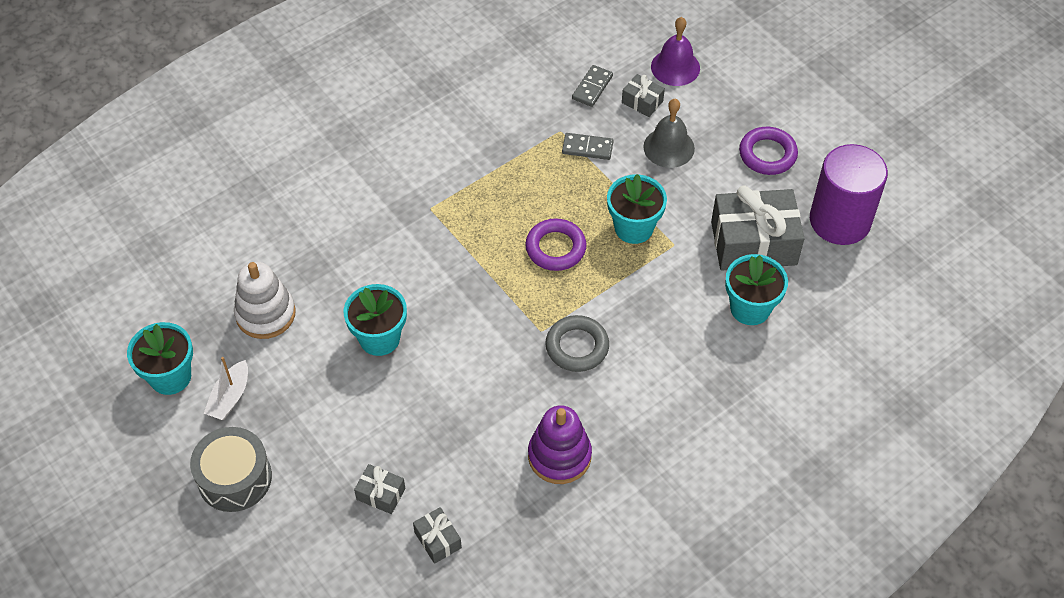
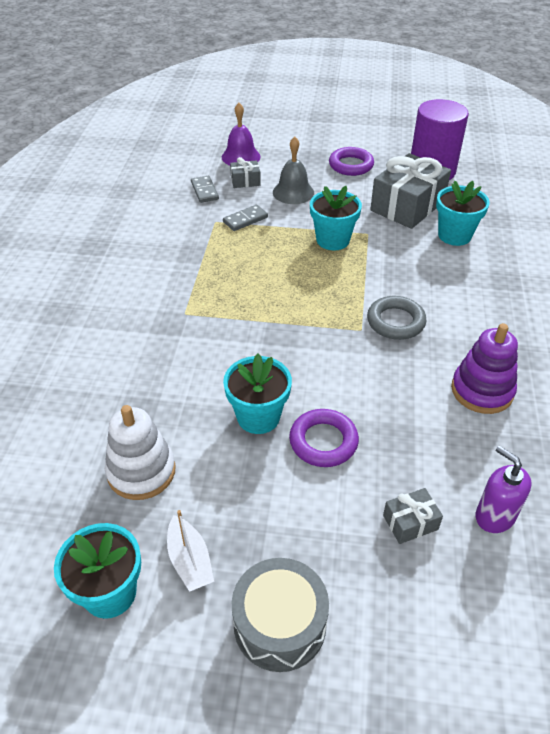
camera: 45 degrees left, 10 degrees down
grey gift [413,507,462,564] -> purple soap dispenser [476,446,532,533]
purple ring [525,218,587,271] -> purple ring moved to [289,409,359,467]

